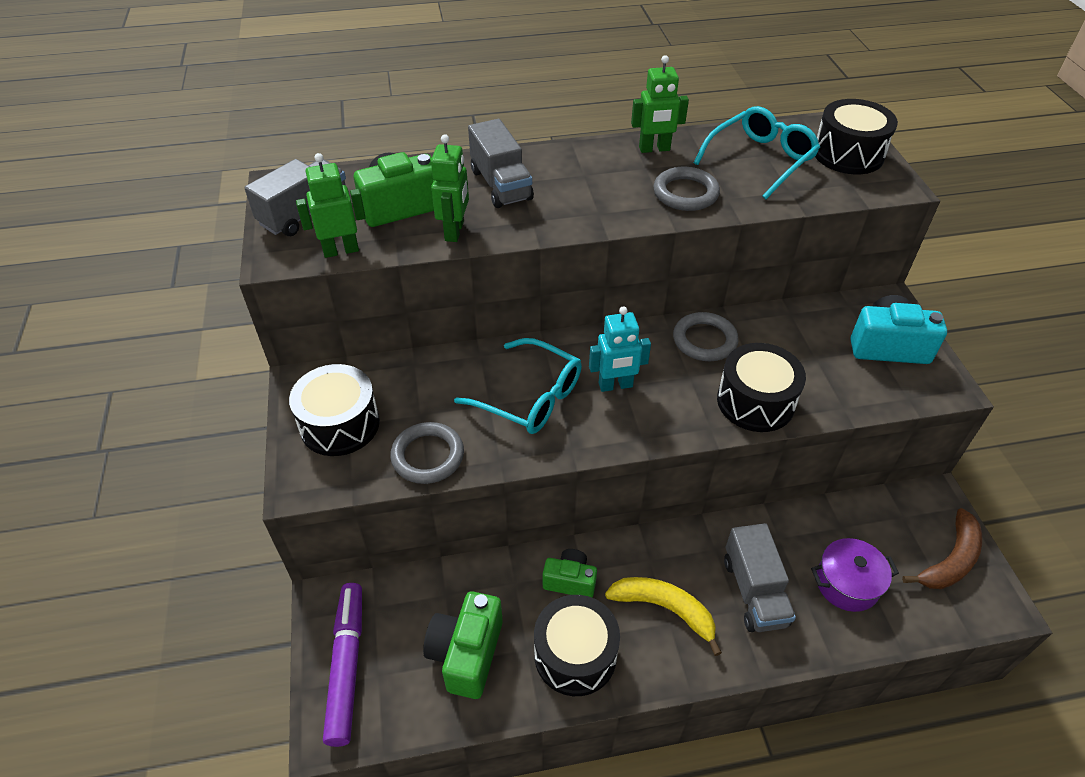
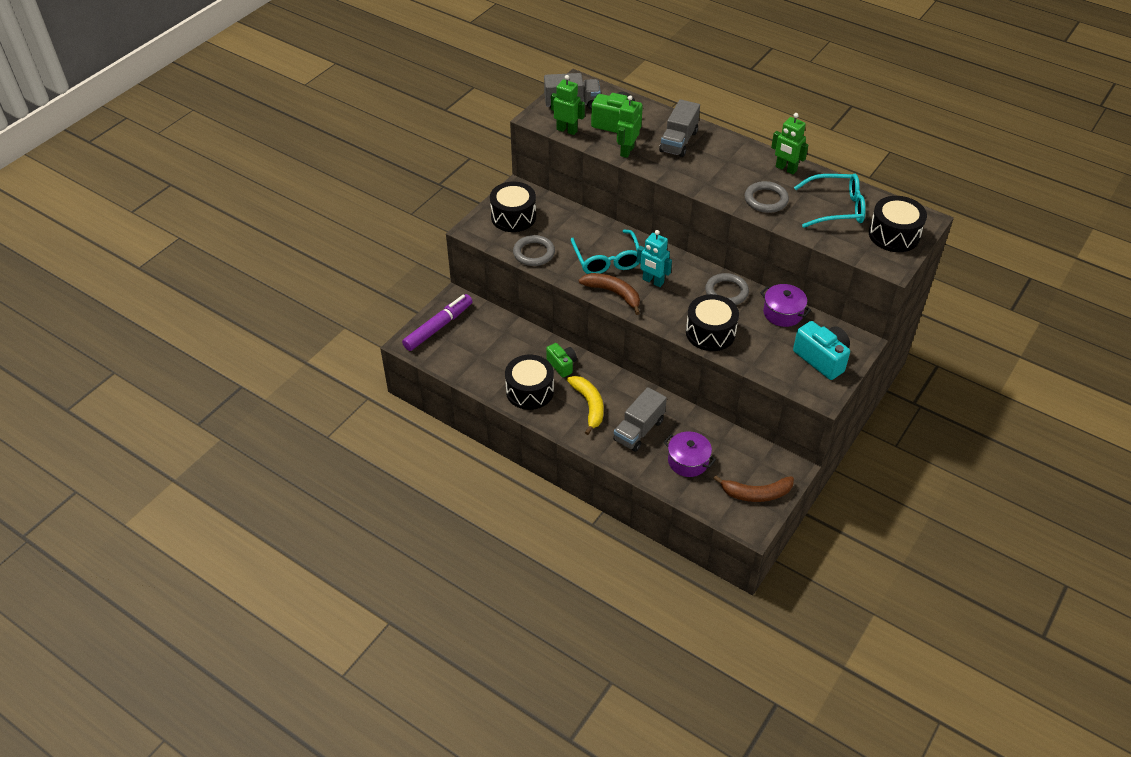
camera: 45 degrees right, 0 degrees up
green camera [423,591,503,699] -> none
green robot [431,134,469,242] -> green robot turned 150 degrees clockwise [617,95,640,158]
none -> brown banana [579,273,640,315]
none -> purple pot [760,284,811,327]

